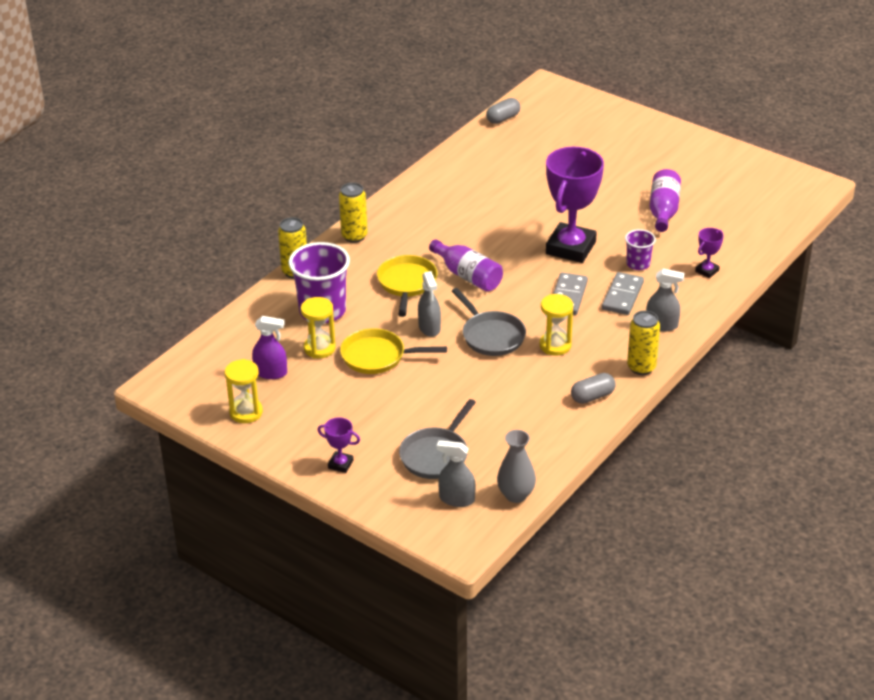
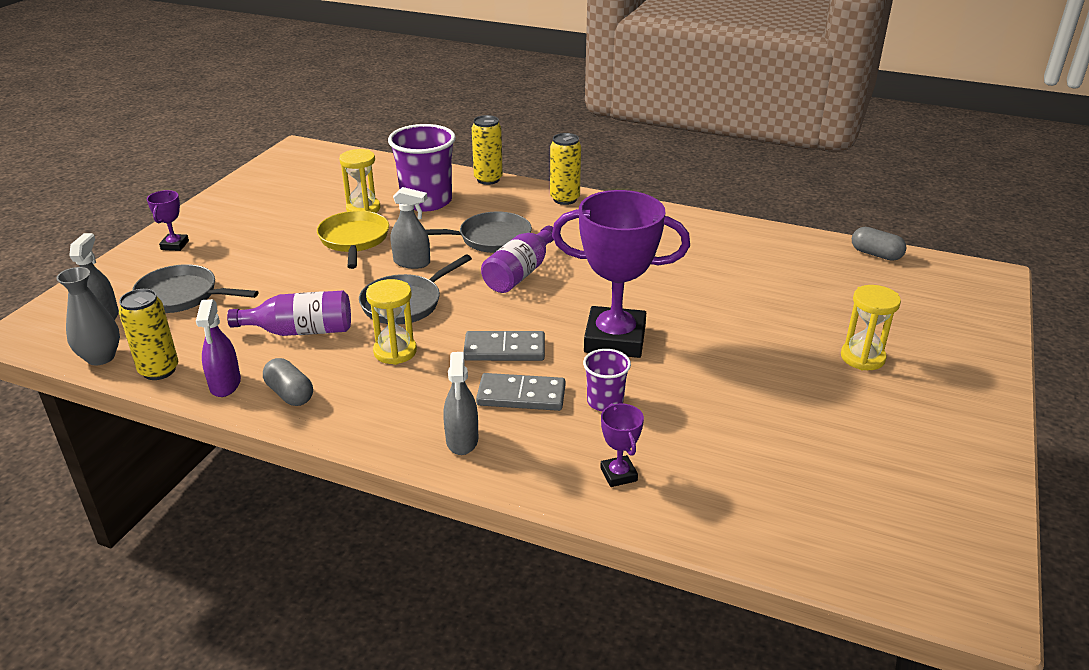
camera: 75 degrees right, 5 degrees down
yellow hourglass [225,359,263,423] -> yellow hourglass moved to [841,285,901,370]
purple spray bottle [252,316,287,379] -> purple spray bottle moved to [196,299,241,397]
yellow pan [377,255,437,317] -> grey pan [425,211,532,253]
grey spray bottle [418,271,441,337] -> grey spray bottle turned 135 degrees counterclockwise [391,187,430,269]
yellow can [627,311,660,375] -> yellow can moved to [119,289,178,380]
purple bottle [650,169,681,232] -> purple bottle moved to [227,291,351,336]
purple trophy [695,228,724,278] -> purple trophy turned 45 degrees clockwise [600,403,644,487]

